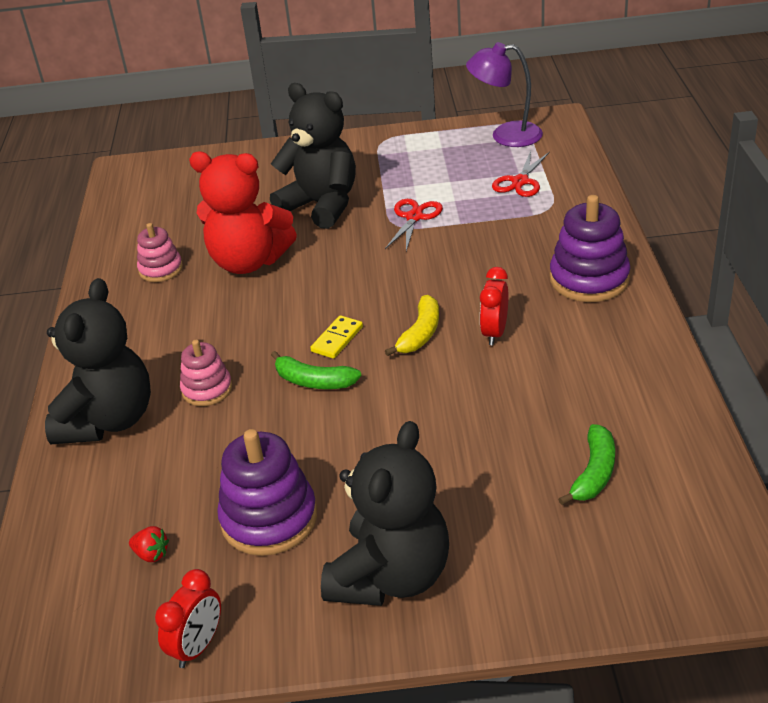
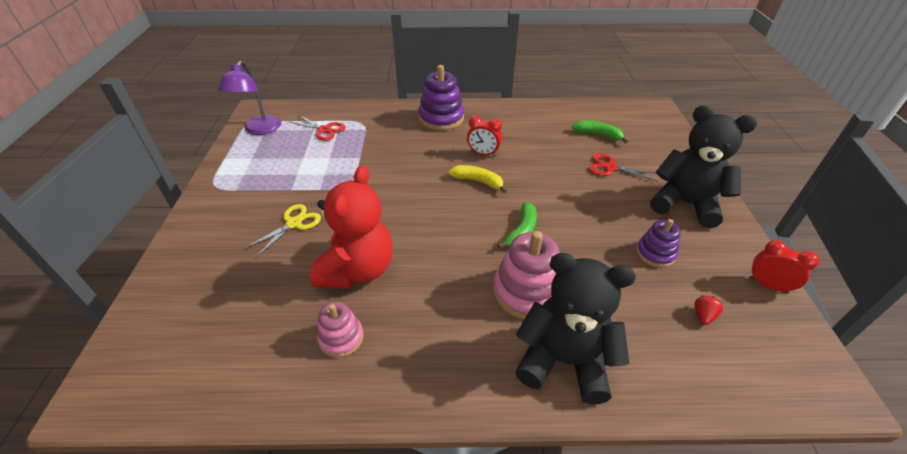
camera: 90 degrees left, 5 degrees up
pink stacking toy [180,340,232,406] -> pink stacking toy [493,231,560,319], size x1.66
purple stacking toy [217,429,317,556] -> purple stacking toy [636,219,681,268], size x0.60
black teddy bear [270,83,356,229] -> yellow scissors [244,204,321,257]
yellow domino [310,315,363,359] -> none
red scissors [385,199,443,251] -> red scissors moved to [589,154,658,182]

